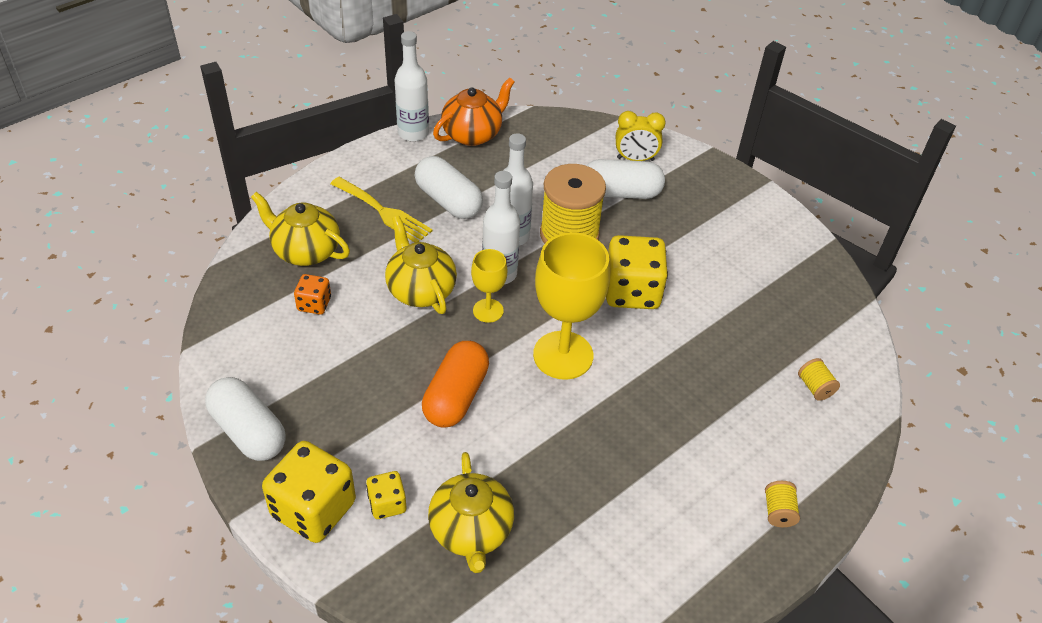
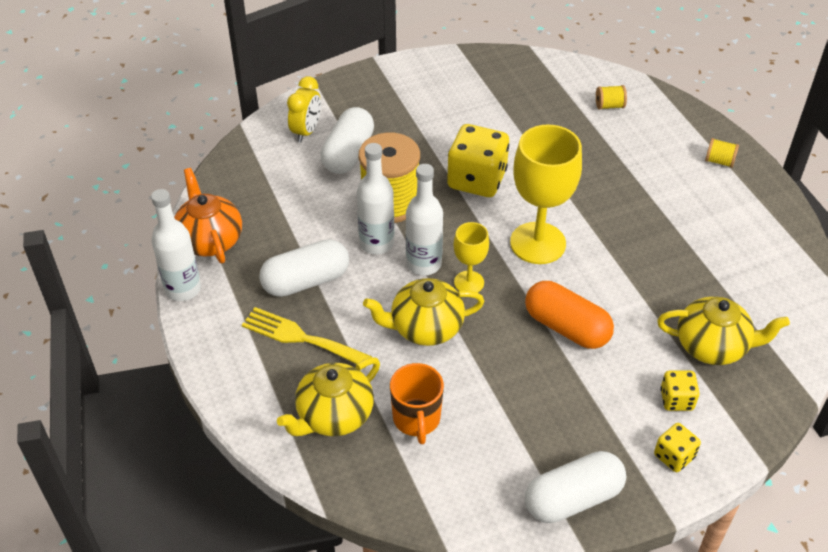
camera: 70 degrees left, 0 degrees up
yellow dice [262,441,356,543] -> yellow dice [654,423,701,472], size x0.51
orange dice [294,274,331,315] -> orange mug [390,363,444,444]
yellow fork [331,177,433,243] -> yellow fork turned 120 degrees counterclockwise [242,307,372,368]

